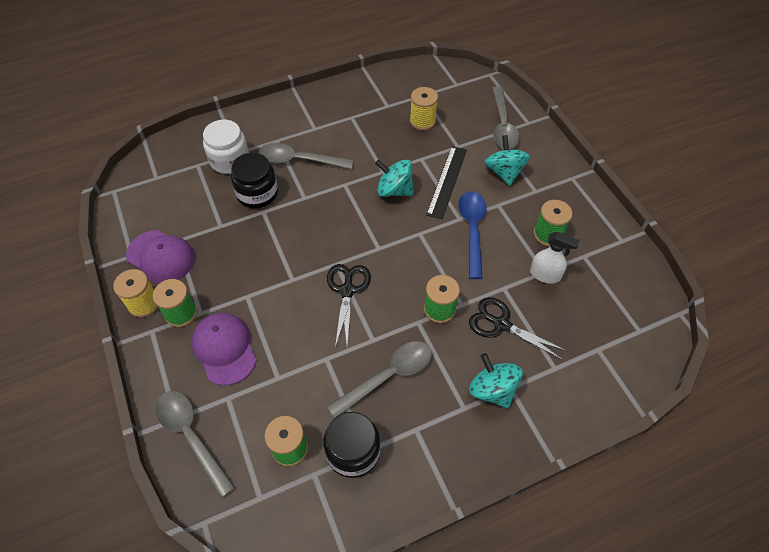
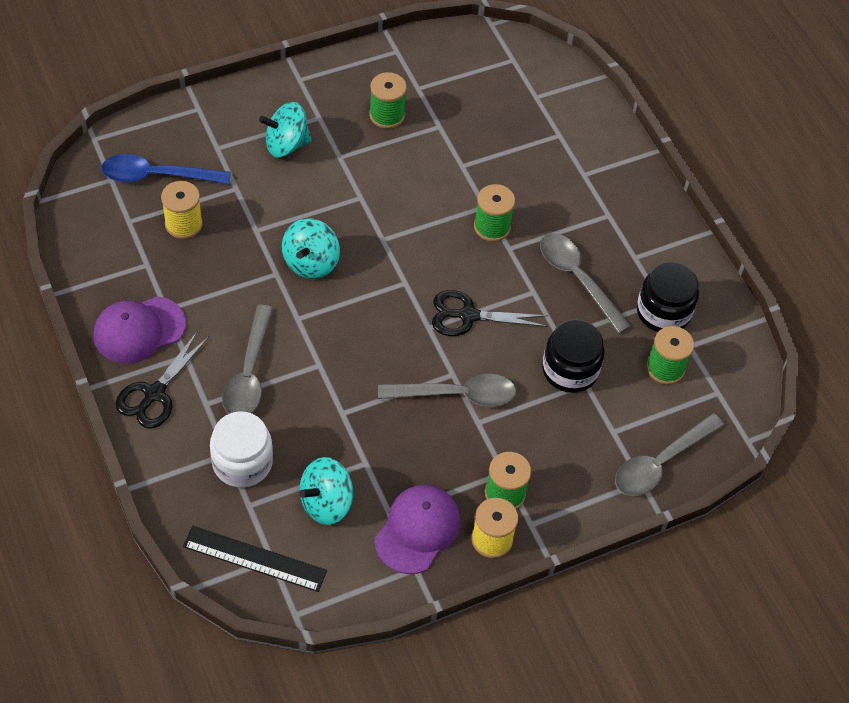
camera: 95 degrees left, 0 degrees up
purple cap [191,313,256,385] -> purple cap moved to [94,296,186,364]
black jar [231,153,278,208] -> black jar moved to [542,319,605,393]
black ruler [426,146,467,219] -> black ruler moved to [183,526,327,592]
blue spoon [458,191,487,279] -> blue spoon moved to [101,154,231,184]
black scissors [469,297,567,360] -> black scissors moved to [116,331,209,428]
turquoise spinning top [469,353,523,408] -> turquoise spinning top moved to [299,457,353,525]
grey spoon [492,86,520,149] -> grey spoon moved to [378,374,516,407]
white spray bottle [530,232,580,284] -> none

